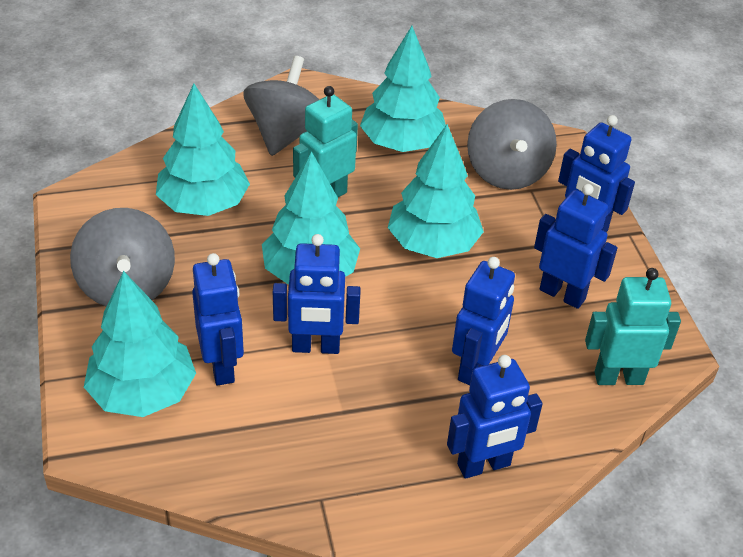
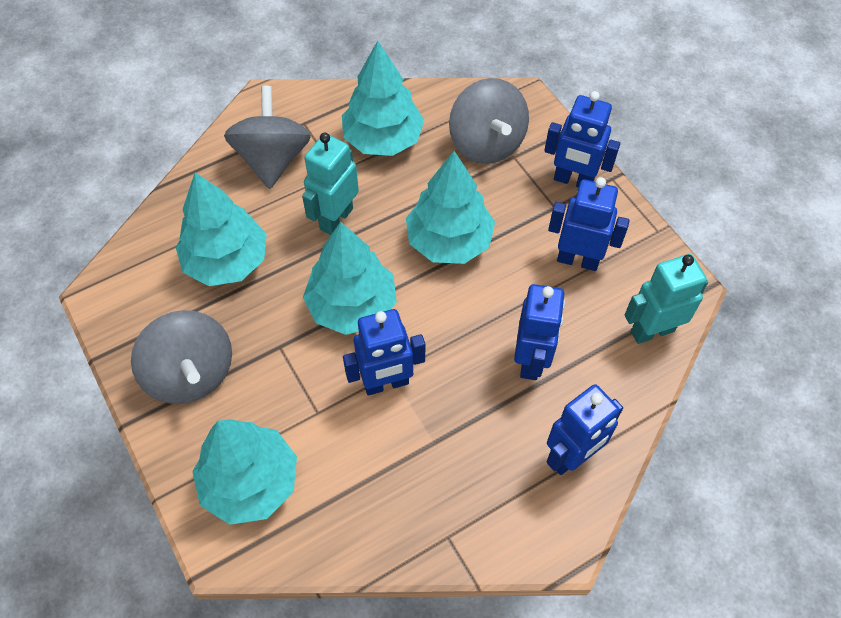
camera: 15 degrees left, 15 degrees up
blue robot [192,253,244,386] -> none

